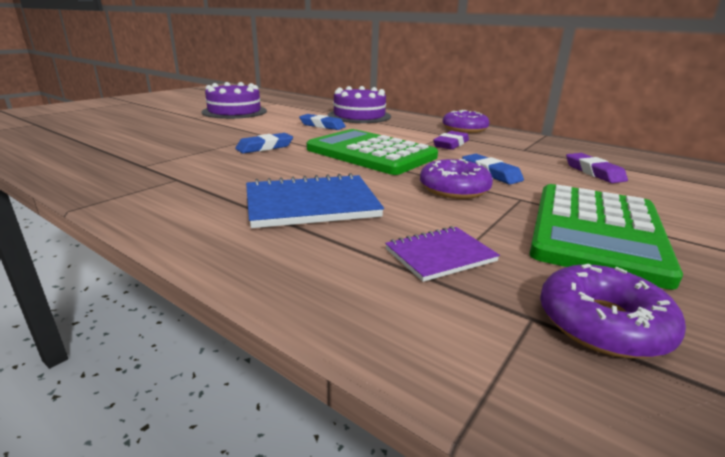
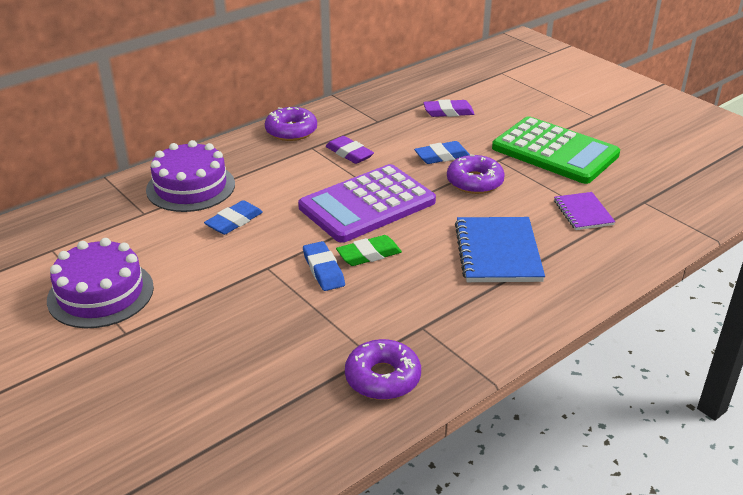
camera: 75 degrees left, 10 degrees up
green calculator [306,129,438,175] -> purple calculator [298,164,436,243]
purple donut [540,264,686,359] -> purple donut moved to [345,339,421,400]
none -> green eraser [336,235,402,266]

